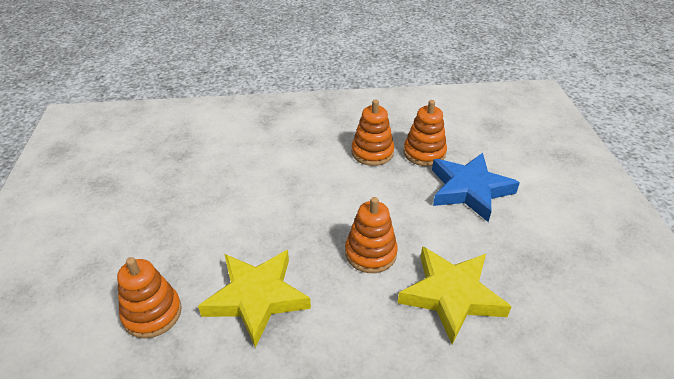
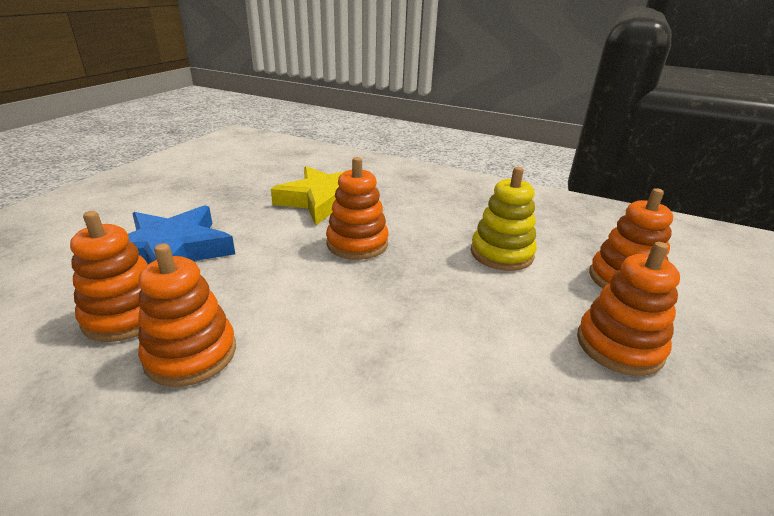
camera: 150 degrees left, 10 degrees down
yellow star [198,250,311,348] -> yellow stacking toy [471,167,537,271]
none -> orange stacking toy [577,242,680,376]

